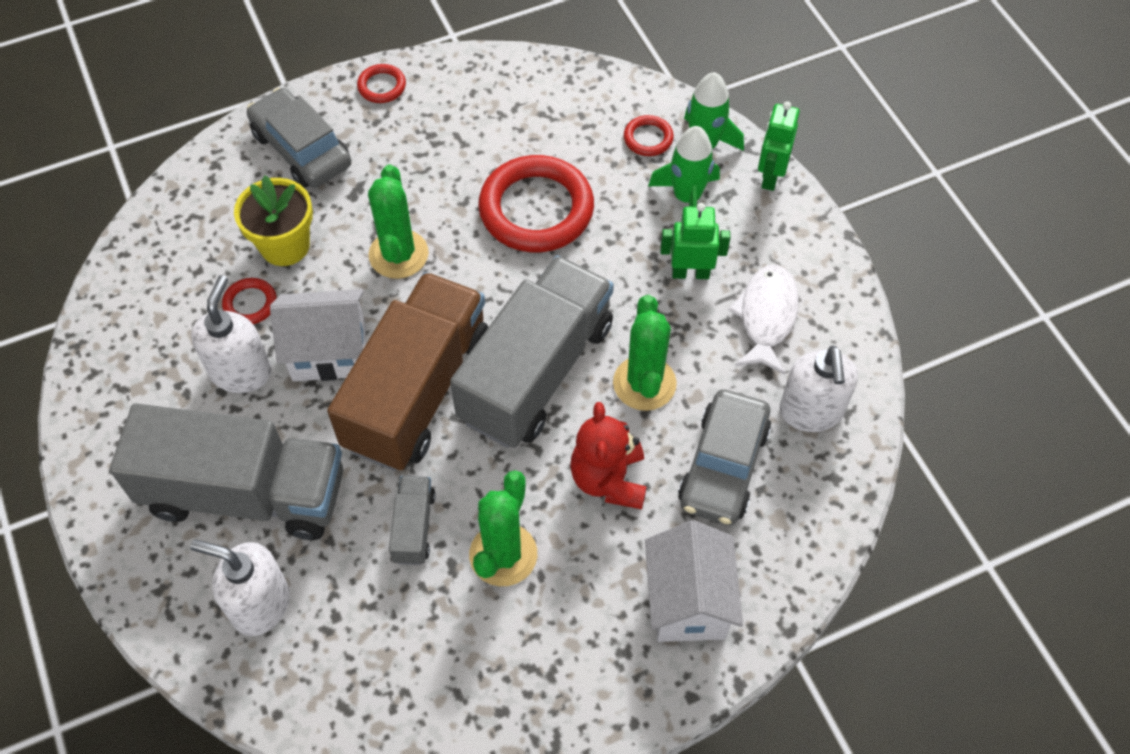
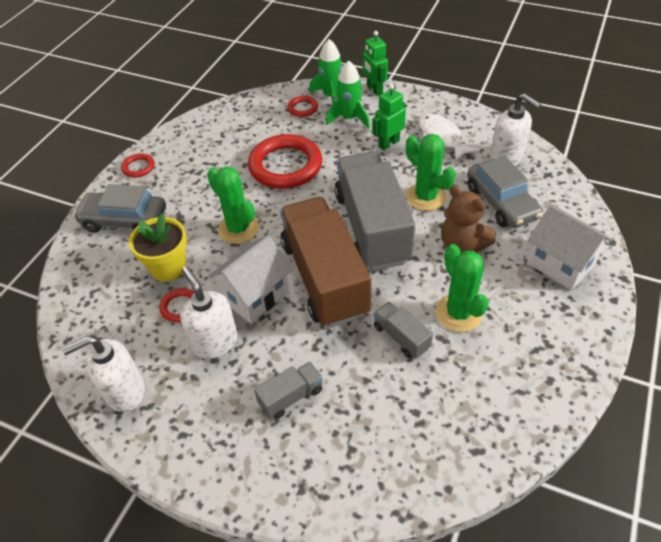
camera: 40 degrees left, 10 degrees down
grey truck [110,403,343,540] -> grey truck [254,362,323,419], size x0.42
white soap dispenser [190,539,290,636] -> white soap dispenser moved to [62,336,145,412]
red teddy bear [570,402,647,509] -> brown teddy bear [441,185,496,253]

